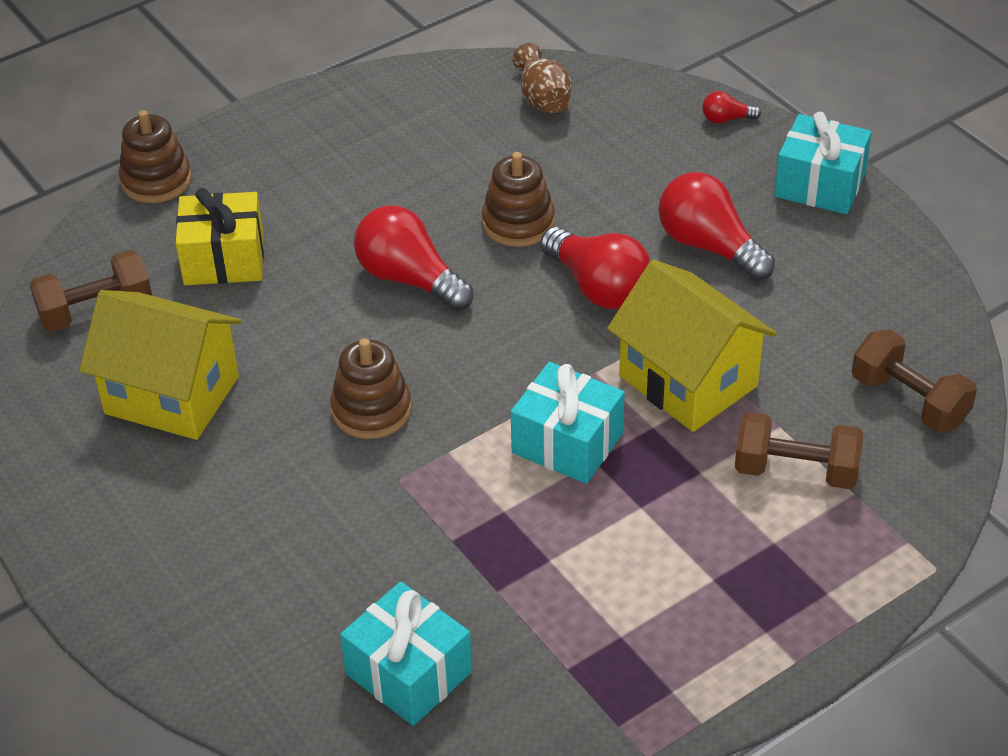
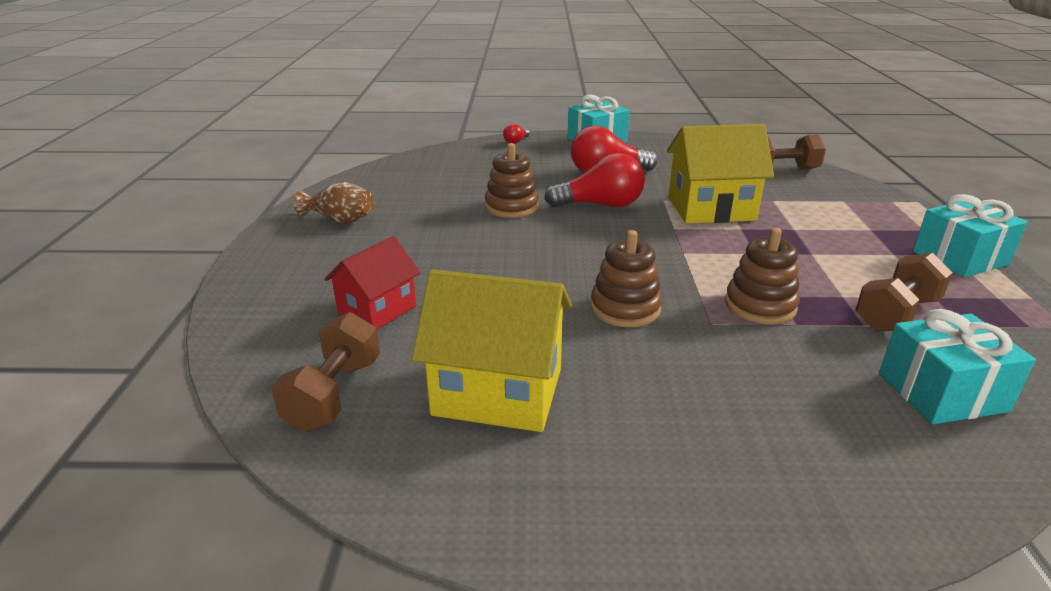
camera: 55 degrees left, 15 degrees down
yellow house [79,290,242,440] -> yellow house turned 45 degrees clockwise [412,269,572,432]
brown stacking toy [119,110,191,203] -> brown stacking toy moved to [725,228,800,324]
yellow gift [176,188,264,285] -> red house [325,236,420,329]
red light bulb [354,206,473,311] -> none
turquoise gift [511,362,625,484] -> turquoise gift moved to [913,194,1028,277]
brown vase [513,43,572,113] -> brown vase moved to [294,182,374,224]
brown dumbbell [735,412,863,489] -> brown dumbbell moved to [856,253,952,332]

